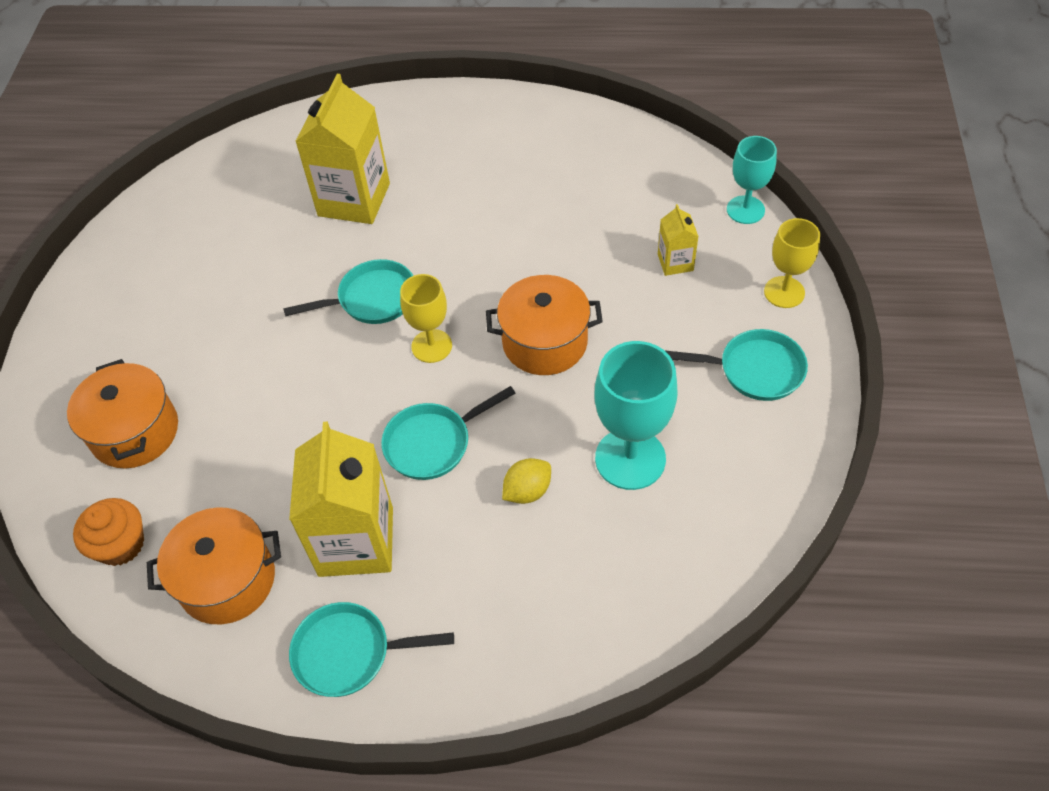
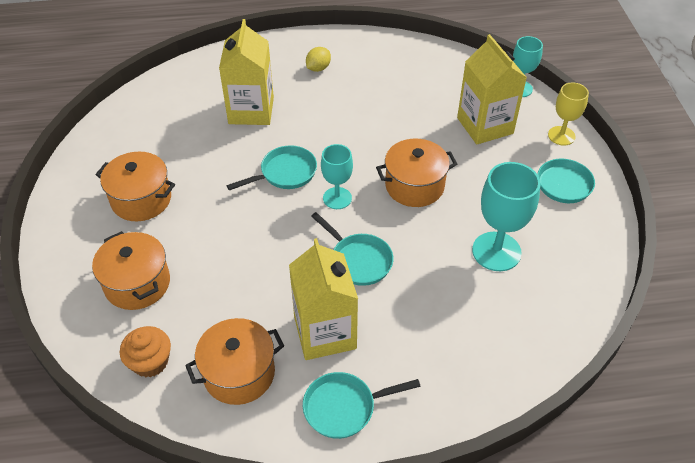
camera: 15 degrees left, 5 degrees down
turquoise pan [381,386,516,480] -> turquoise pan turned 90 degrees counterclockwise [311,212,394,286]
yellow goblet [400,274,452,363] -> turquoise goblet [321,144,353,209]
yellow lemon [502,458,551,504] -> yellow lemon moved to [306,47,331,72]
yellow carton [658,204,699,276] -> yellow carton [457,34,527,144], size x2.09
none -> orange pot [96,152,175,221]

